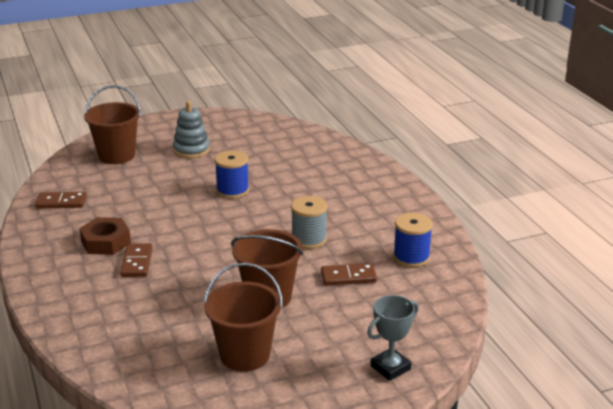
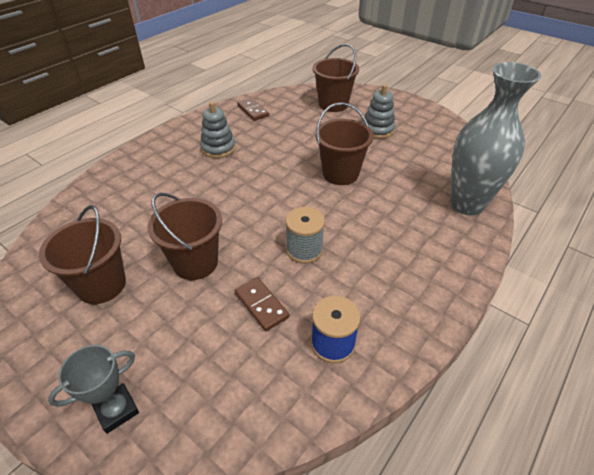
camera: 60 degrees right, 15 degrees up
brown nut [79,217,131,255] -> grey stacking toy [200,102,236,158]
brown domino [120,243,153,277] -> none
blue spool [215,150,249,199] -> brown bucket [315,102,374,185]
grey trophy [367,295,419,381] -> grey trophy turned 60 degrees counterclockwise [48,345,139,434]
none -> grey vase [451,62,541,216]

